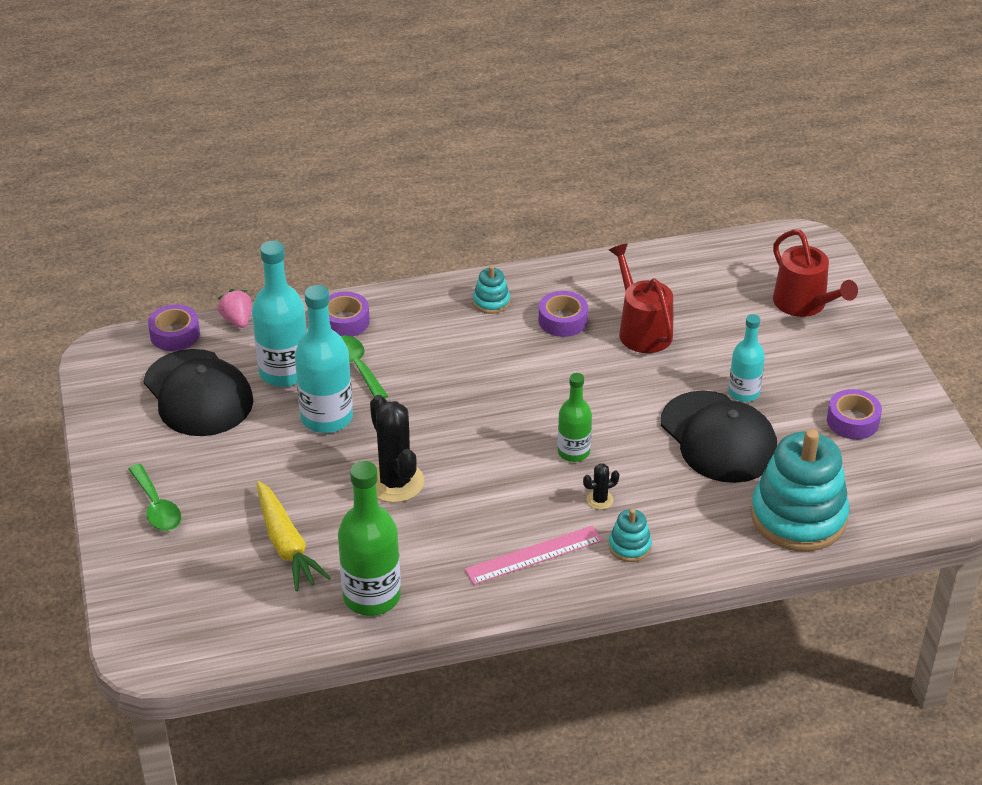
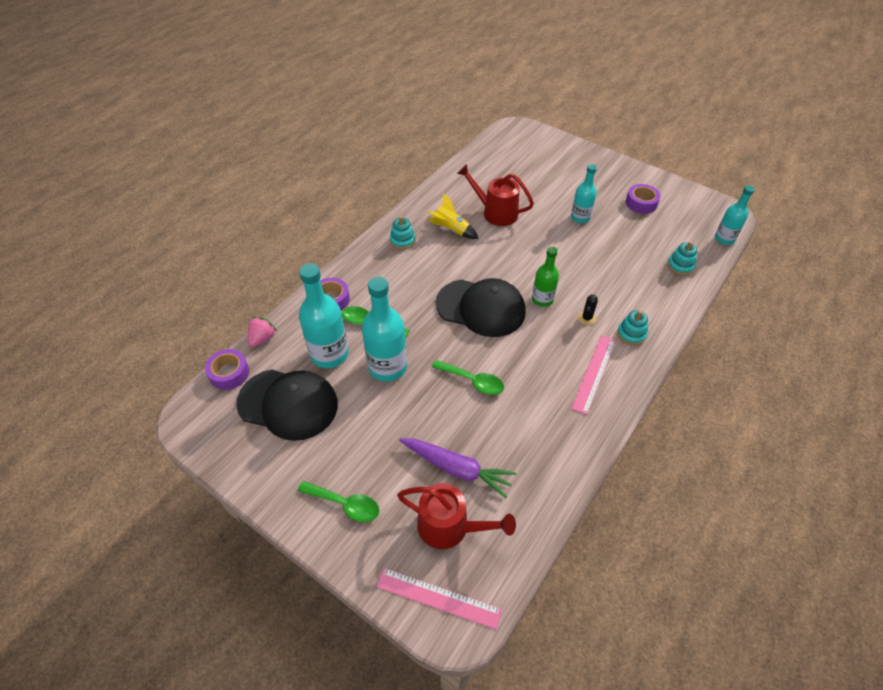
camera: 40 degrees left, 10 degrees up
pink strawberry [217,289,252,328] -> pink strawberry turned 90 degrees clockwise [248,317,277,347]
yellow carrot [257,481,331,591] -> purple carrot [399,438,516,498]
green bottle [338,461,401,616] -> none
black cactus [370,395,424,503] -> green spoon [432,360,504,395]
purple tape [539,291,588,337] -> yellow rocket [427,193,479,239]
black cap [661,390,777,483] -> black cap moved to [436,278,526,337]
turquoise stacking toy [751,429,850,552] -> turquoise stacking toy [667,242,697,275], size x0.44
red watering can [773,229,858,317] -> red watering can moved to [397,483,516,549]
none -> pink ruler [377,568,502,630]
none -> turquoise bottle [715,185,754,245]

